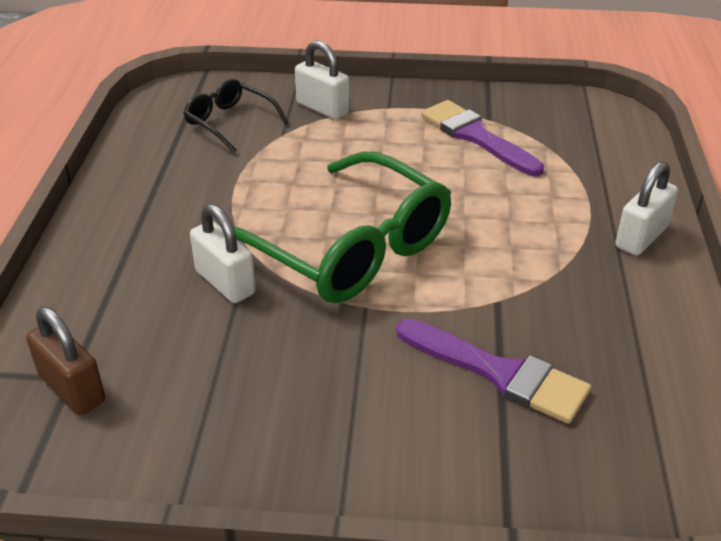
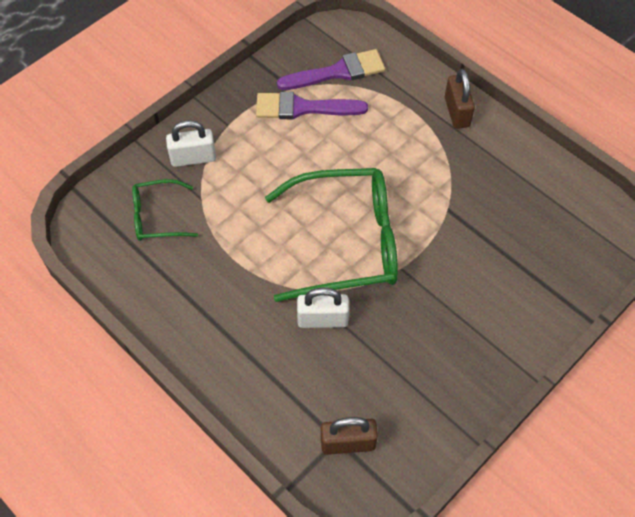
camera: 50 degrees left, 20 degrees up
black glasses [183,79,288,153] -> green glasses [132,179,198,241]
purple brush [396,319,591,424] -> purple brush moved to [277,49,385,90]
white padlock [615,161,678,256] -> brown padlock [445,69,475,129]

